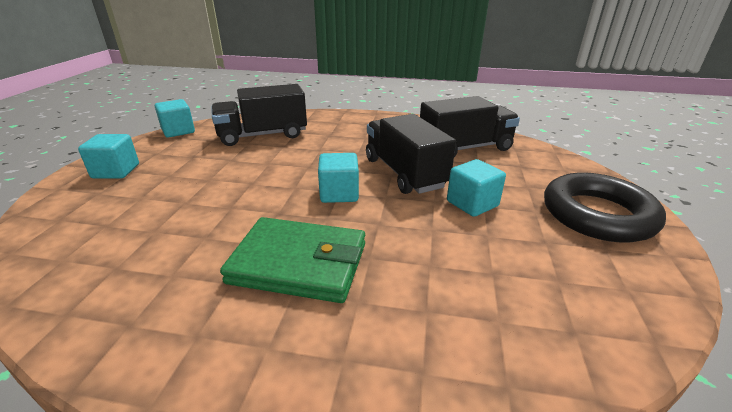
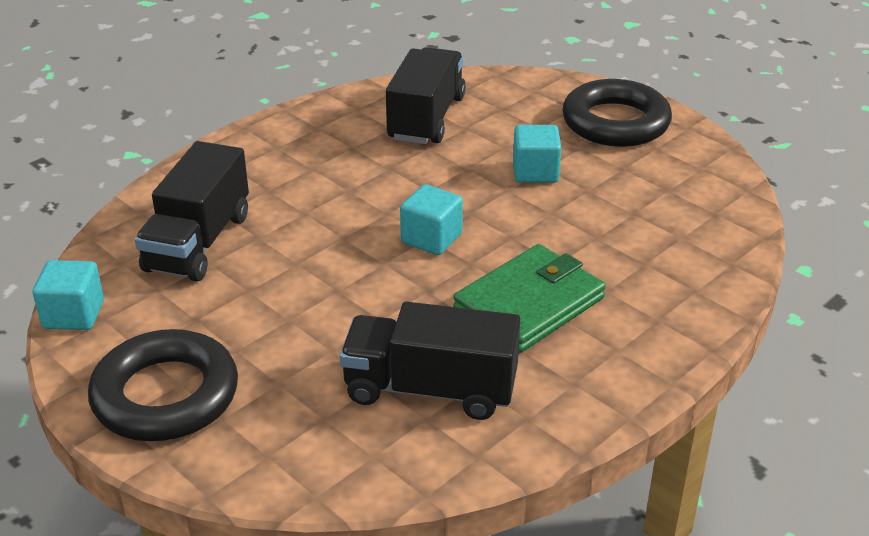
camera: 55 degrees left, 5 degrees up
turquoise cube [78,134,139,179] -> black ring [88,329,238,441]
black truck [366,114,456,194] -> black truck moved to [340,302,520,420]

